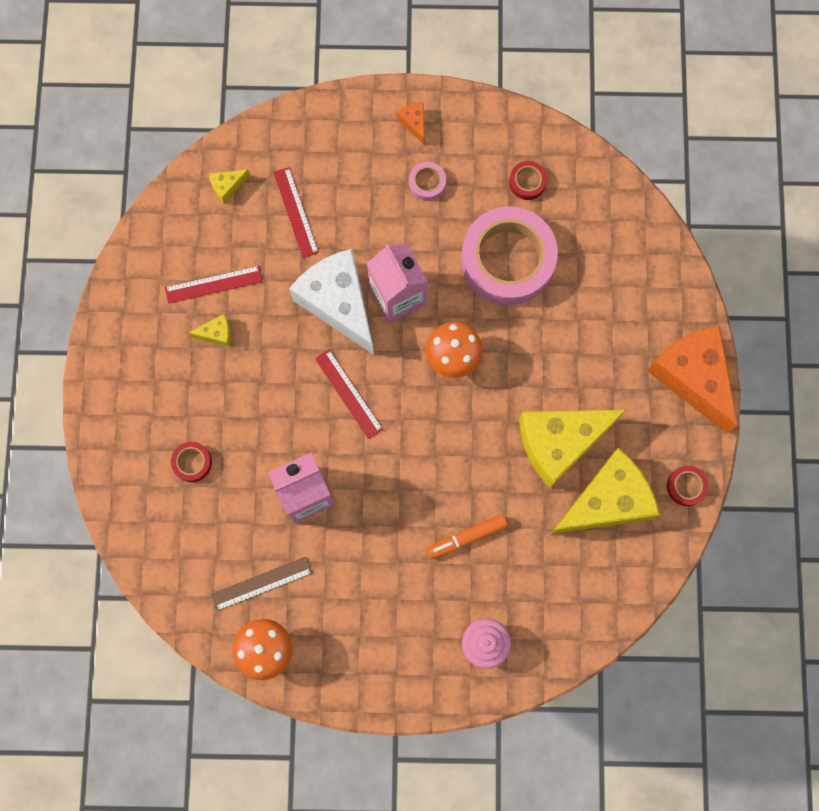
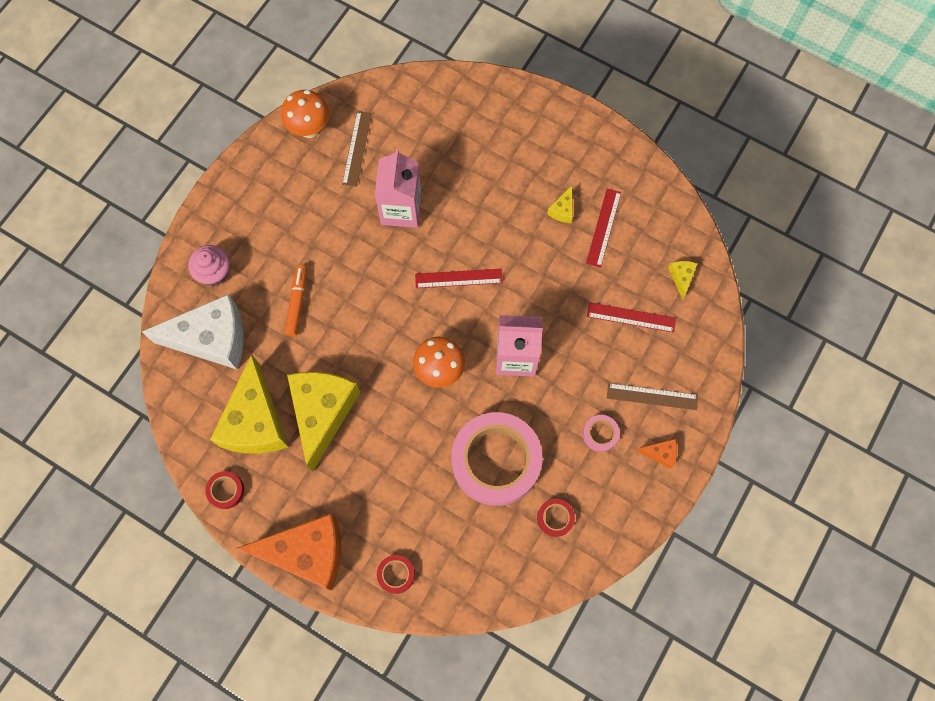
camera: 120 degrees right, 5 degrees down
red tape [171,442,212,482] -> red tape moved to [377,555,415,594]
white cheese [289,249,374,355] -> white cheese moved to [142,294,244,369]
none -> brown ruler [607,383,698,410]

